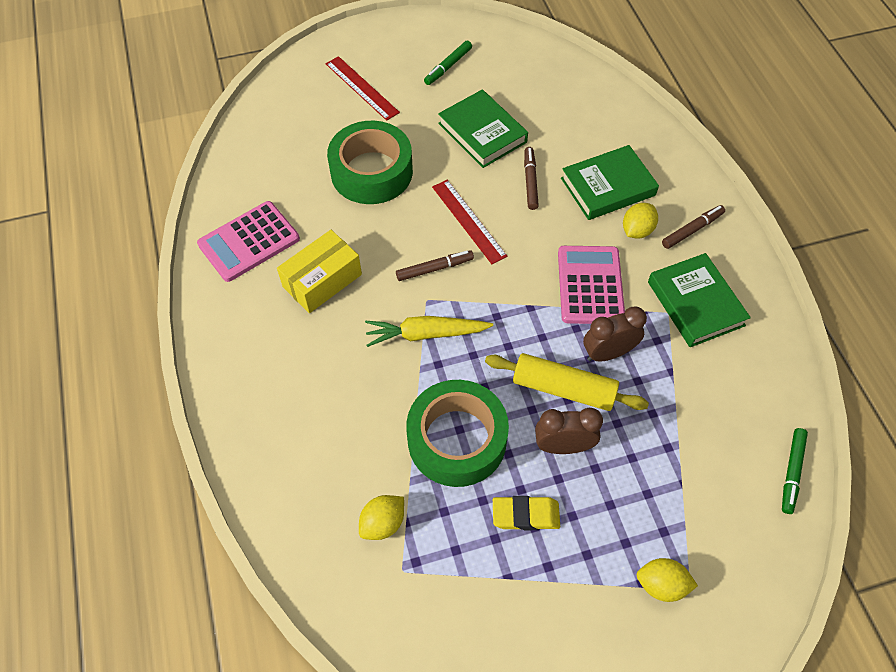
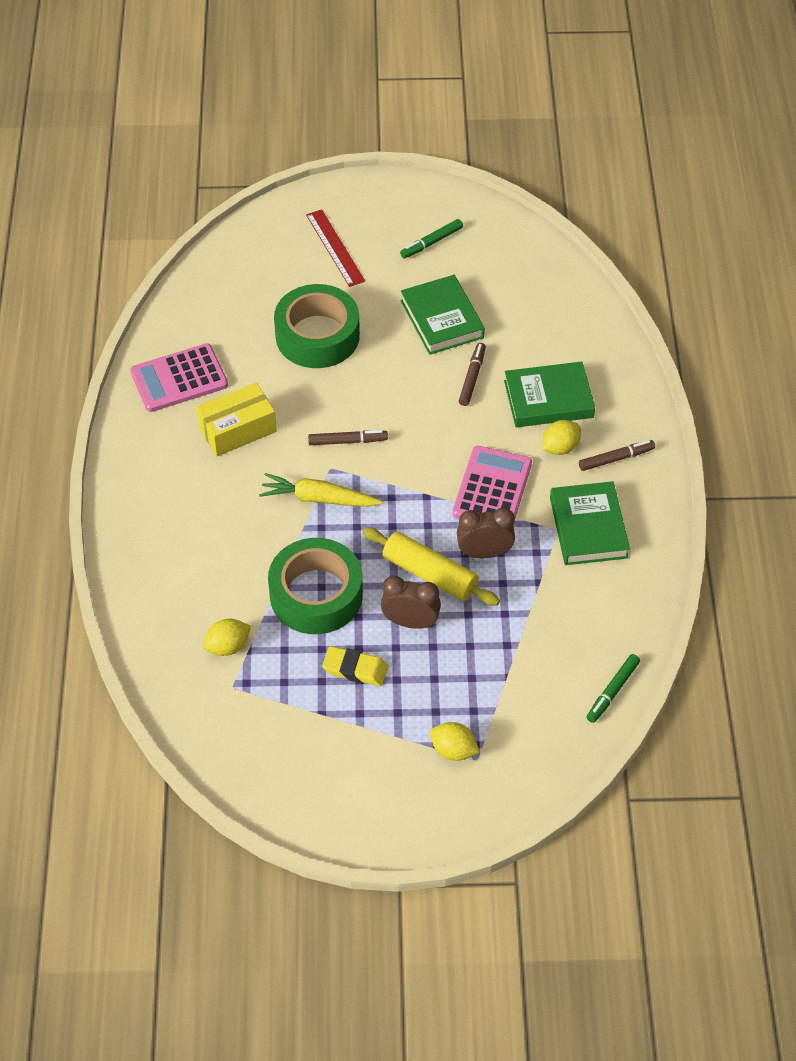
camera: 15 degrees right, 5 degrees down
red ruler [432,180,508,264] -> none

